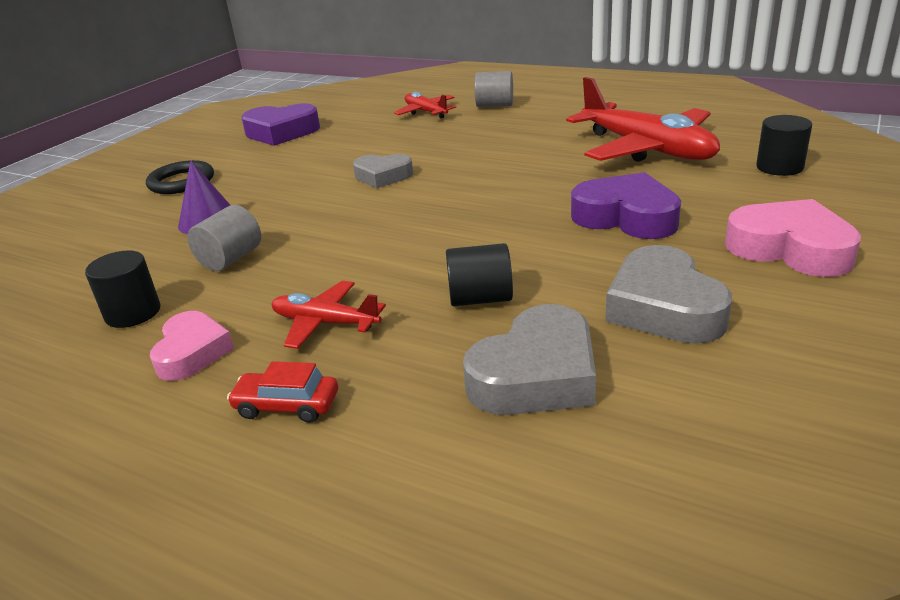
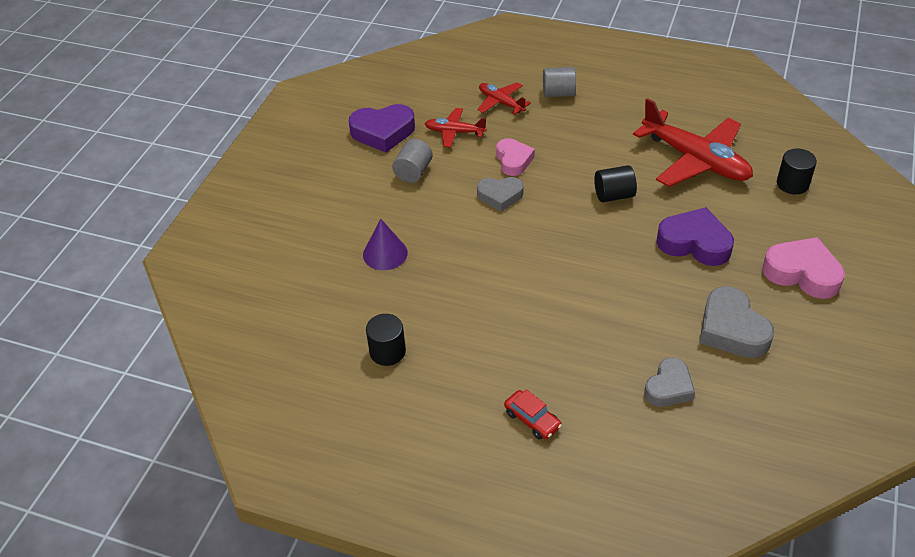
camera: 10 degrees left, 15 degrees up
black ring [146,160,214,194] -> none
pink heart [150,311,234,381] -> pink heart moved to [496,138,535,176]
grey cylinder [187,205,261,271] -> grey cylinder moved to [392,139,433,183]
red car [227,361,338,423] -> red car turned 135 degrees counterclockwise [504,389,562,440]
red plane [271,281,386,349] -> red plane moved to [425,108,487,147]
black cylinder [446,243,513,306] -> black cylinder moved to [594,165,637,202]
grey heart [463,304,596,415] -> grey heart [644,357,695,407], size x0.66

